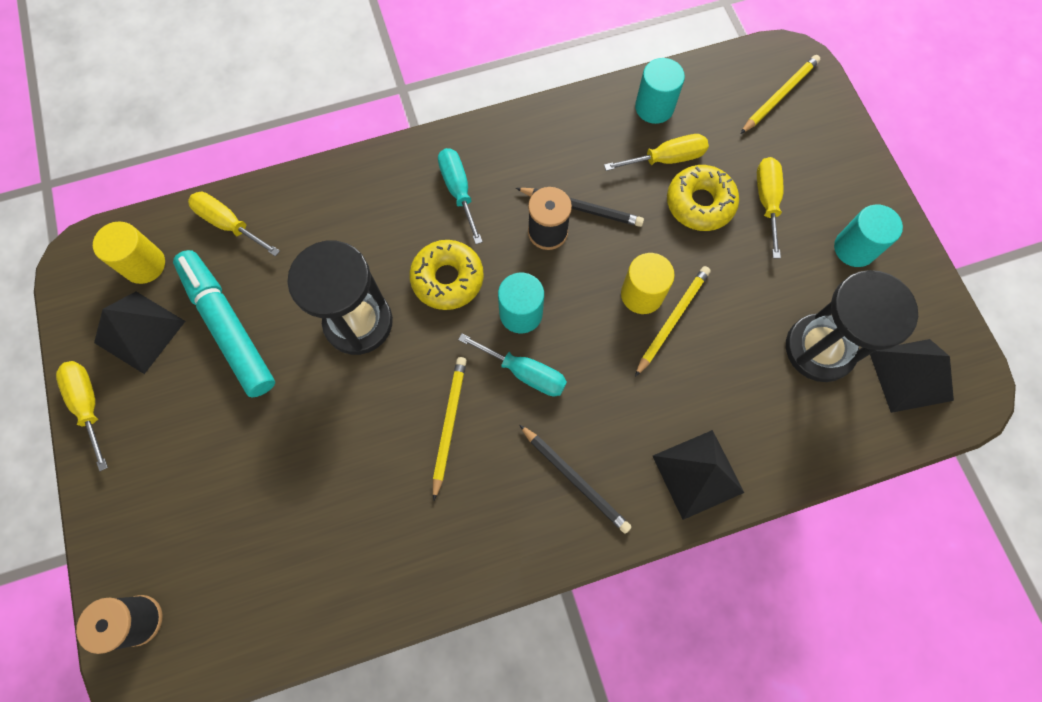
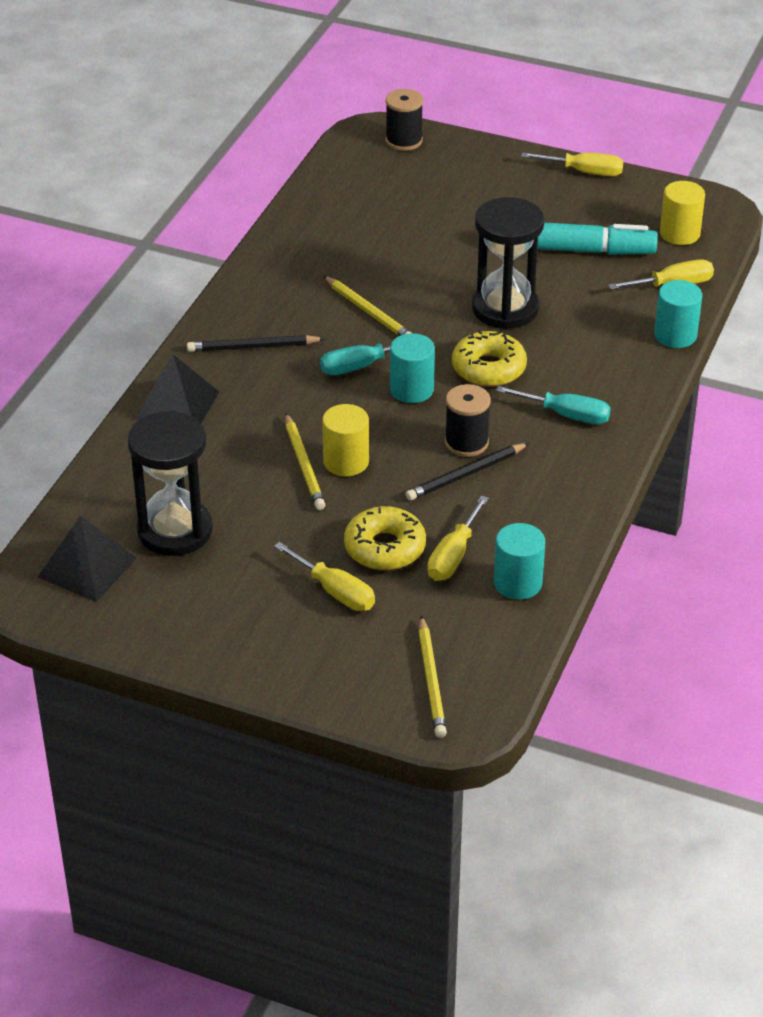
camera: 130 degrees right, 30 degrees down
black pyramid [94,292,185,374] -> none
turquoise cylinder [834,205,903,267] -> turquoise cylinder moved to [654,280,702,348]

